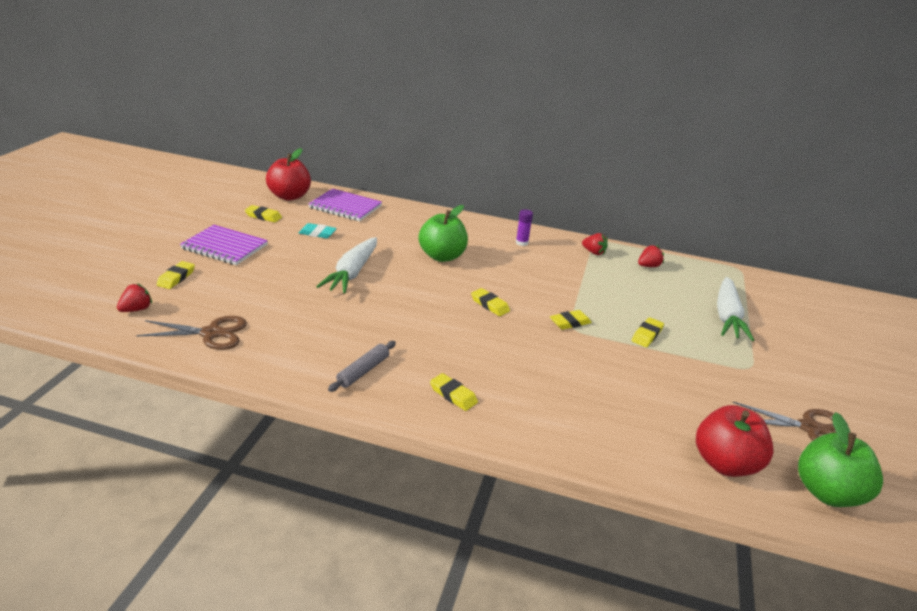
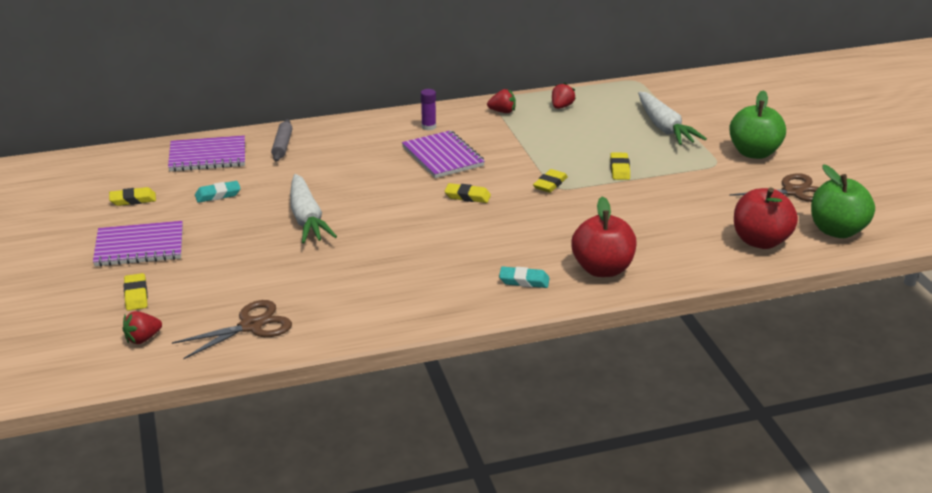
camera: 30 degrees left, 0 degrees up
red strawberry [117,283,152,312] -> red strawberry turned 135 degrees counterclockwise [123,311,162,344]
red apple [266,148,311,201] -> red apple moved to [572,196,636,277]
grey rolling pin [328,341,396,392] -> grey rolling pin moved to [271,119,293,162]
green apple [418,205,468,262] -> green apple moved to [729,90,786,159]
yellow eraser [430,373,478,411] -> turquoise eraser [499,266,550,288]
none -> purple notebook [402,130,485,178]

